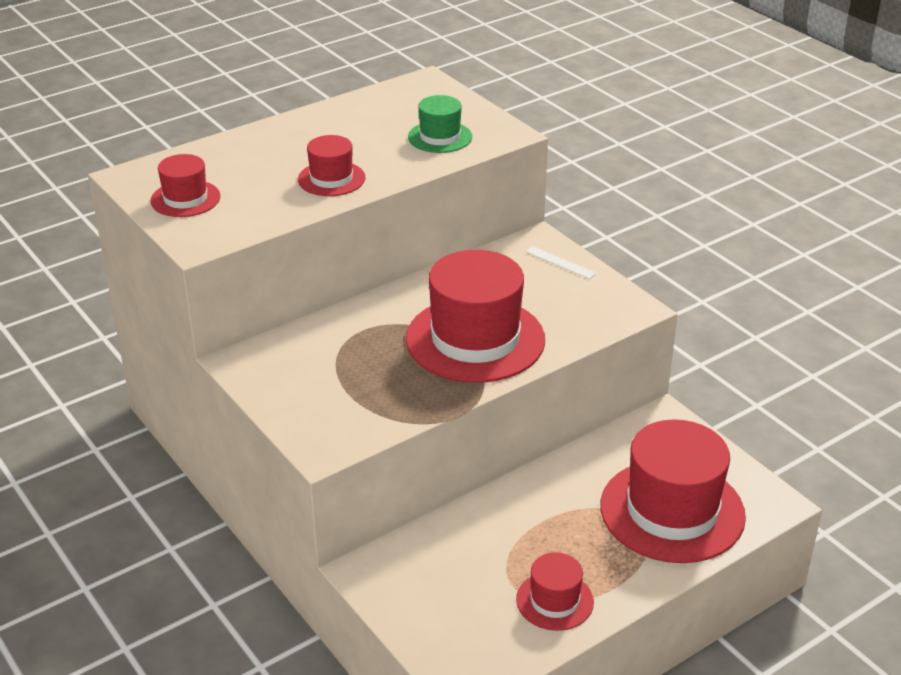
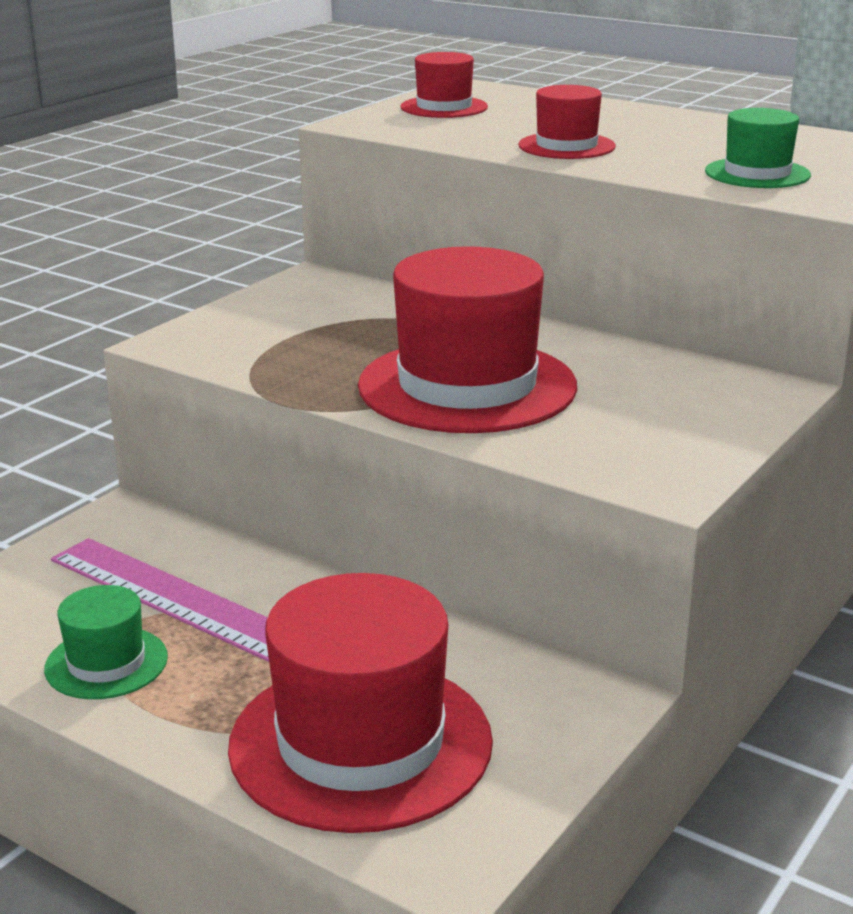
camera: 70 degrees right, 10 degrees down
red hat [516,552,594,631] -> green hat [44,585,168,699]
white ruler [526,246,597,279] -> none
none -> pink ruler [51,538,269,662]

